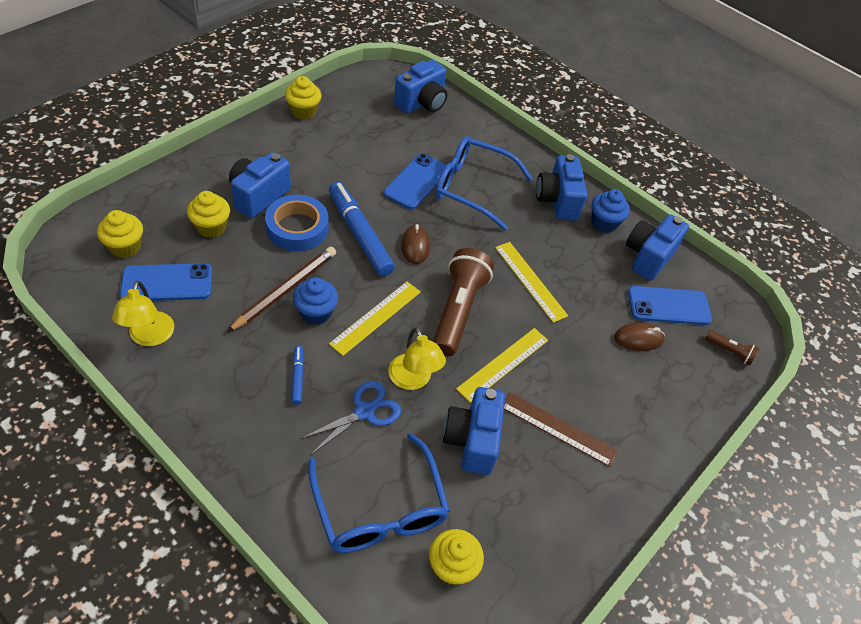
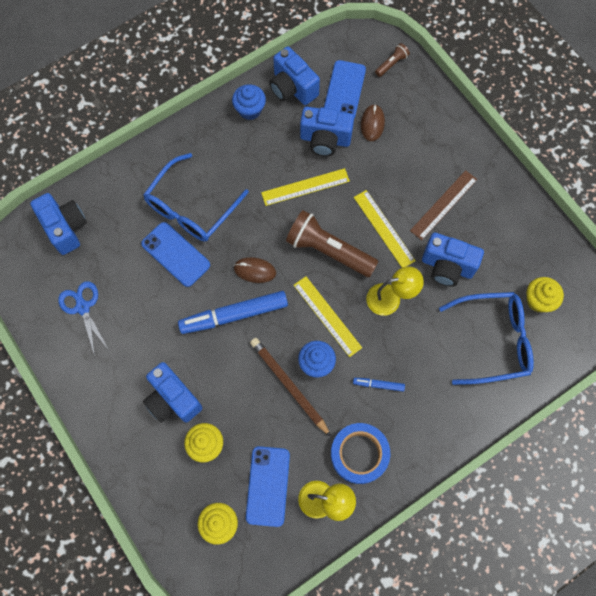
camera: 70 degrees left, 20 degrees up
blue tape [265,195,329,252] -> blue tape moved to [331,423,390,484]
yellow cupcake [285,76,322,120] -> none
blue scissors [300,381,401,455] -> blue scissors moved to [58,281,109,356]
blue camera [536,154,587,221] -> blue camera moved to [300,107,354,157]

